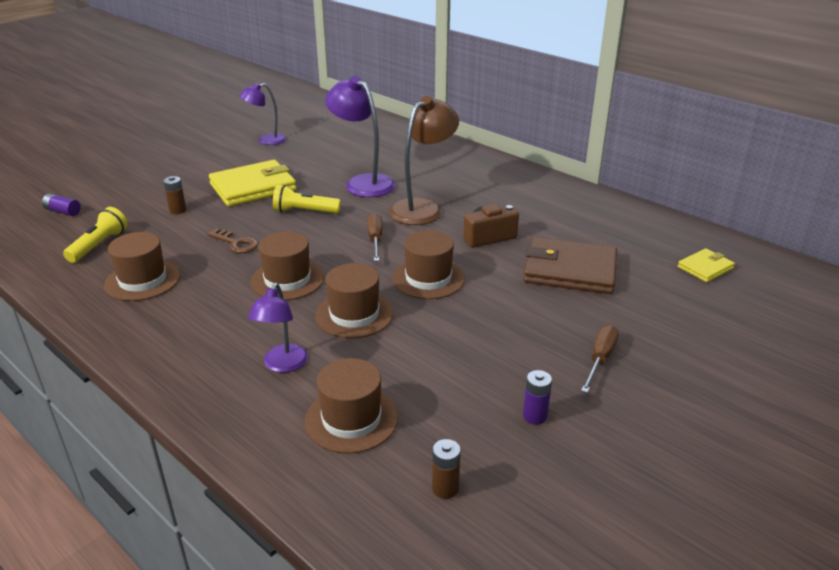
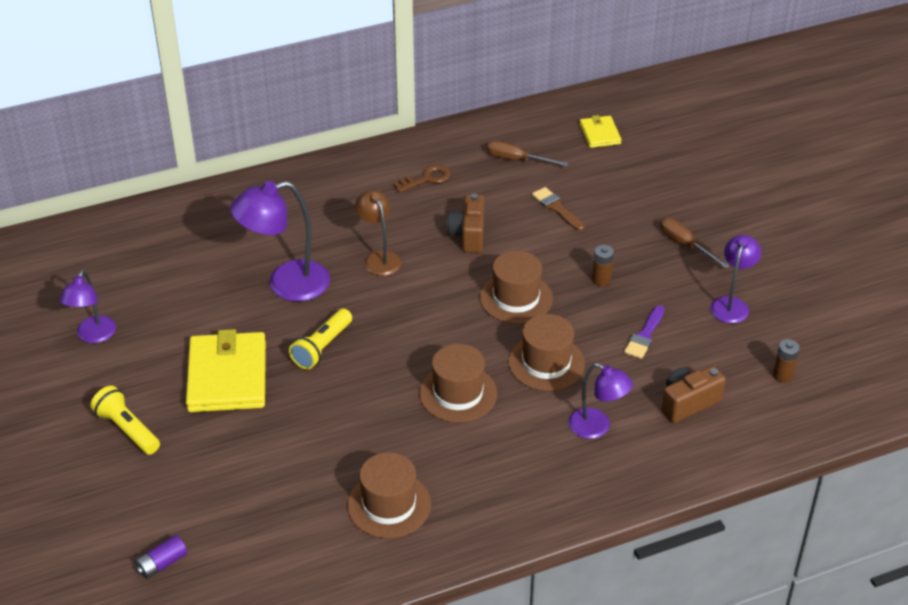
camera: 65 degrees left, 10 degrees up
yellow flashlight [63,207,128,263] -> yellow flashlight moved to [91,386,160,455]
brown battery [163,176,186,214] -> brown battery moved to [592,245,614,286]
brown key [207,229,258,253] -> brown key moved to [394,165,451,193]
brown hat [305,358,398,454] -> brown camera [661,366,726,423]
brown screwdriver [367,213,382,261] -> brown screwdriver moved to [487,140,568,167]
brown lamp [389,96,459,225] -> brown lamp [355,190,401,276], size x0.62
brown wallet [523,237,617,294] -> brown brush [532,187,584,231]
purple battery [523,370,552,425] -> purple lamp [710,235,761,323]
none -> purple brush [624,305,665,359]

